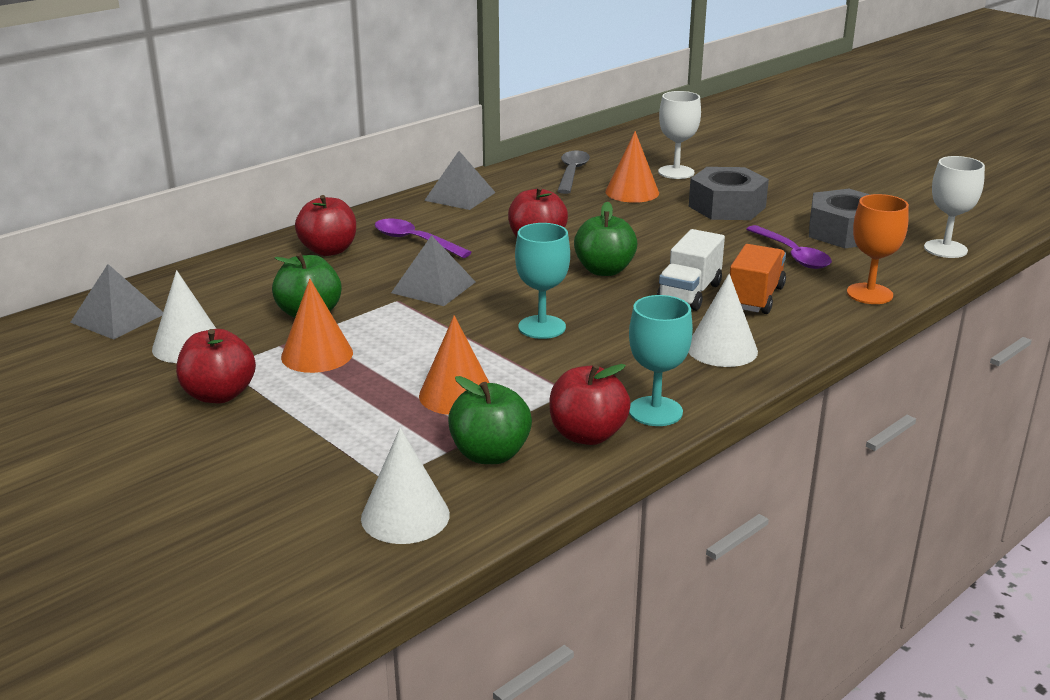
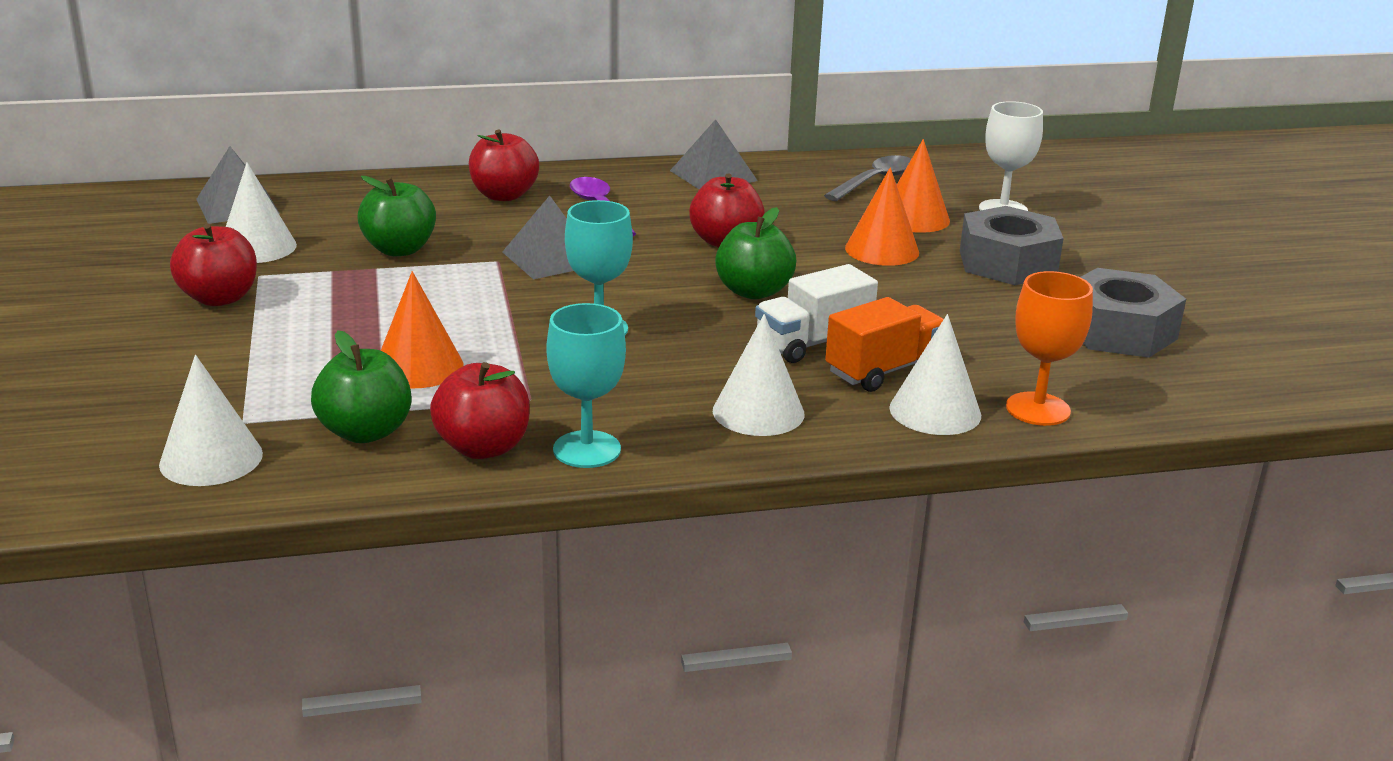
camera: 30 degrees right, 0 degrees up
orange cone [281,279,353,373] -> orange cone moved to [845,167,919,266]
purple spoon [746,225,832,269] -> none
white goblet [924,156,985,258] -> none
none -> white cone [889,314,981,435]

